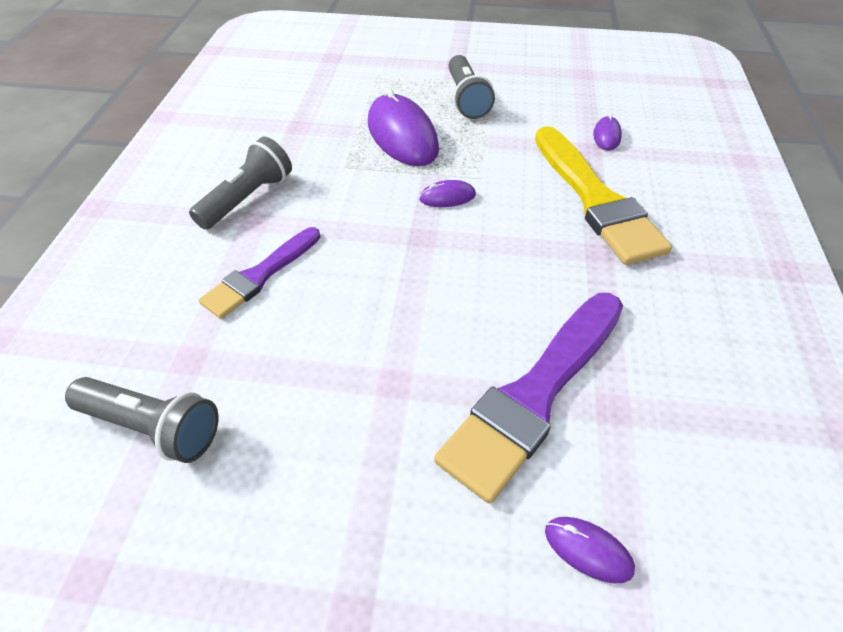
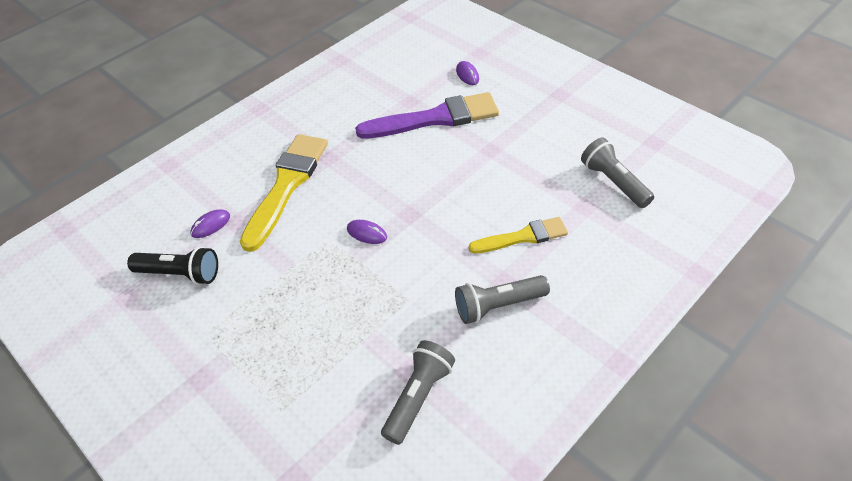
camera: 140 degrees left, 0 degrees up
purple brush [199,227,320,319] -> yellow brush [469,217,568,254]
purple mouse [368,88,439,166] -> none
grey flashlight [448,55,495,119] -> grey flashlight moved to [381,340,455,445]
none -> black flashlight [127,246,218,285]

